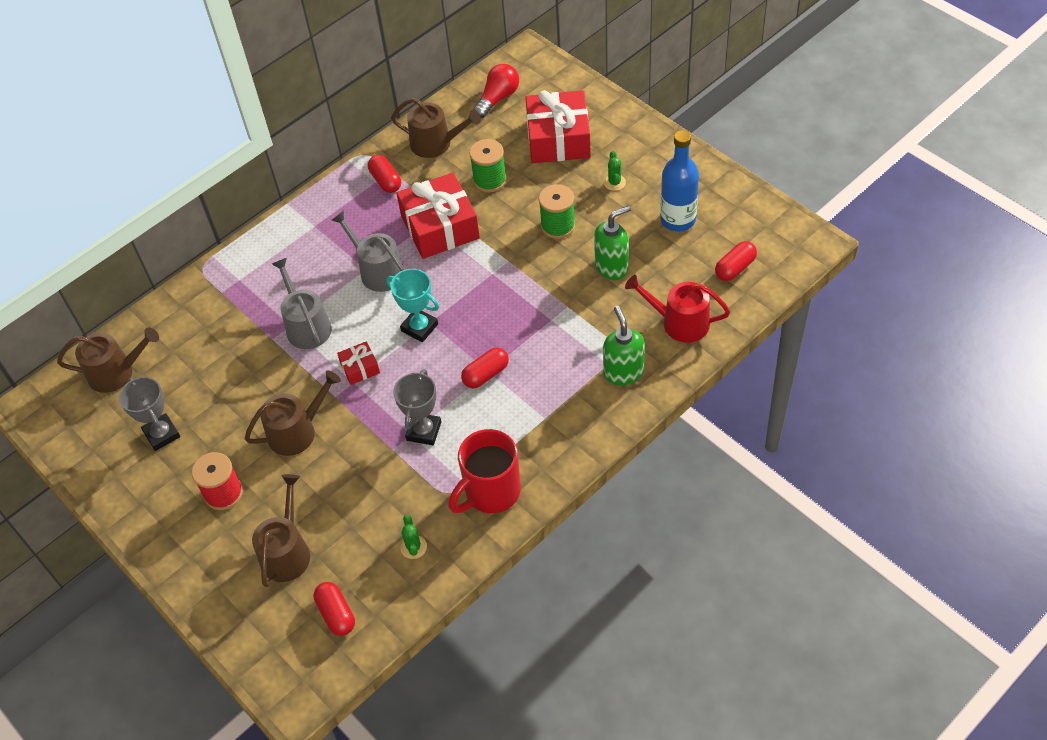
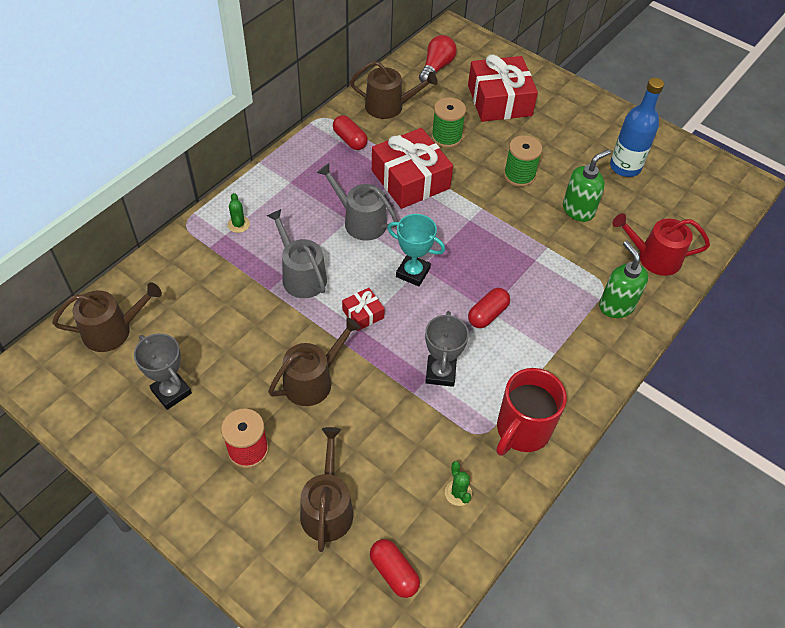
camera: 15 degrees left, 0 degrees up
green cactus [604,151,626,191] -> green cactus moved to [228,193,250,233]
red capsule [715,241,757,281] -> none

